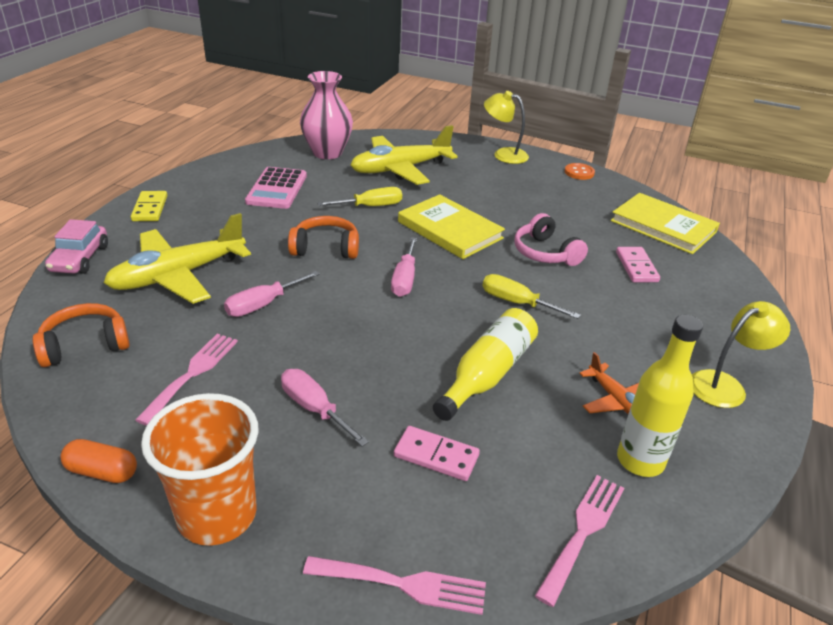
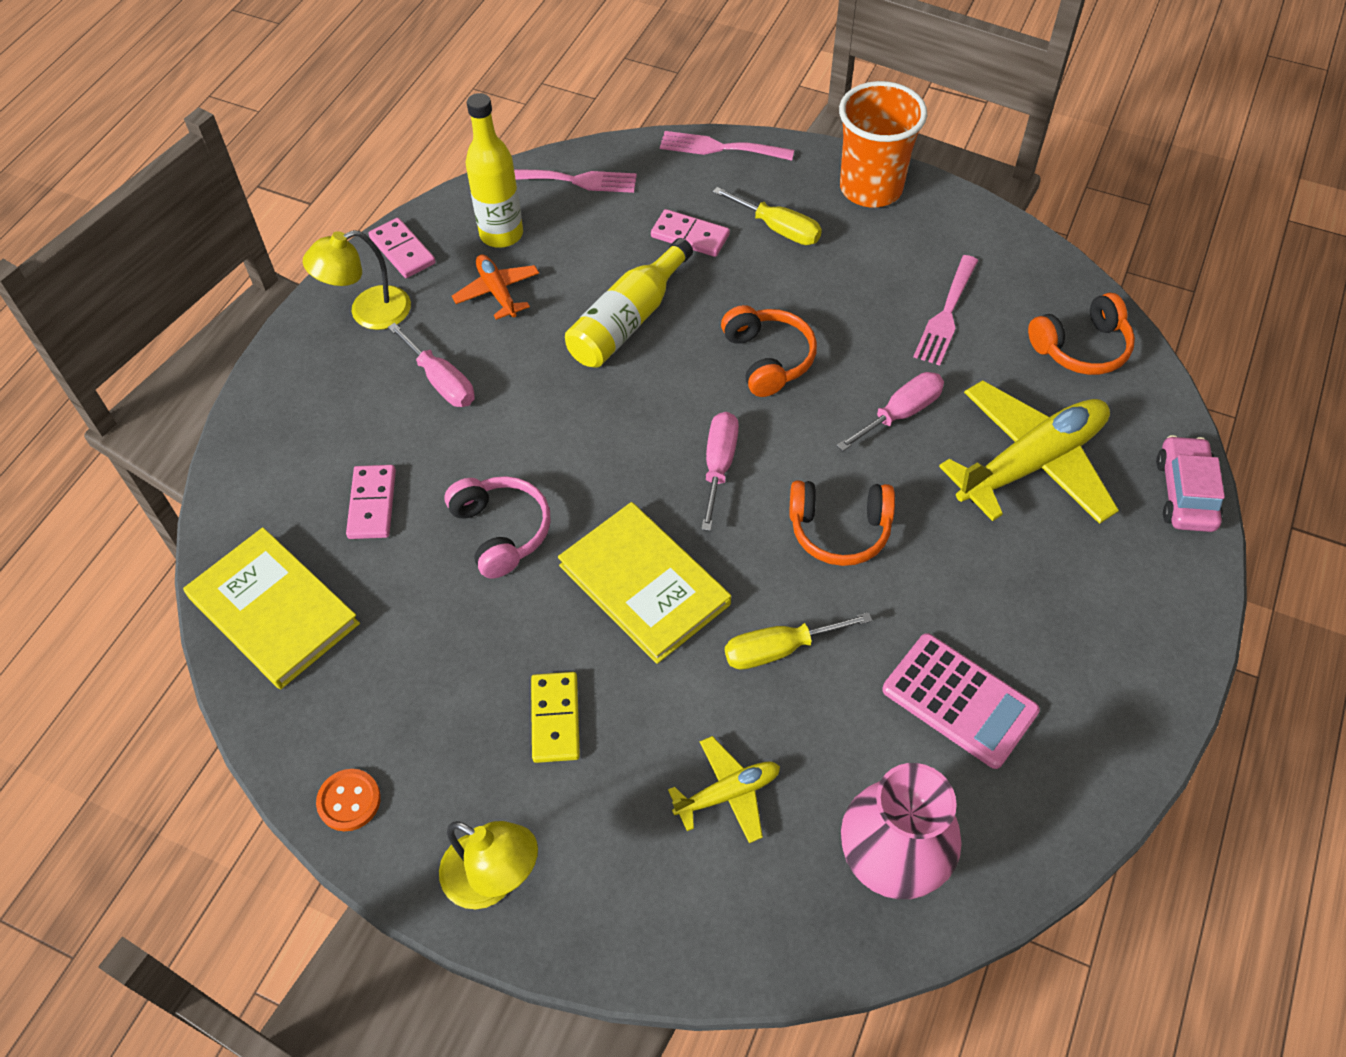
camera: 175 degrees left, 20 degrees up
orange capsule [60,439,137,483] -> none
yellow domino [131,191,167,221] -> yellow domino moved to [531,672,580,763]
pink calculator [245,167,307,209] -> pink calculator turned 120 degrees clockwise [882,633,1040,769]
pink screwdriver [281,369,369,446] -> pink screwdriver moved to [388,323,475,407]
yellow plane [350,125,458,185] -> yellow plane [668,736,780,843], size x0.51
yellow screwdriver [482,274,581,319] -> yellow screwdriver moved to [713,187,822,245]
pink fork [535,475,624,607] -> pink fork turned 120 degrees counterclockwise [514,170,637,193]
none -> pink domino [369,218,436,278]
none -> orange headphones [721,305,817,397]

